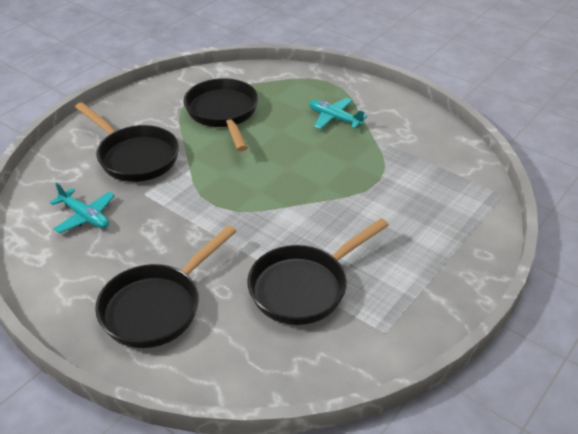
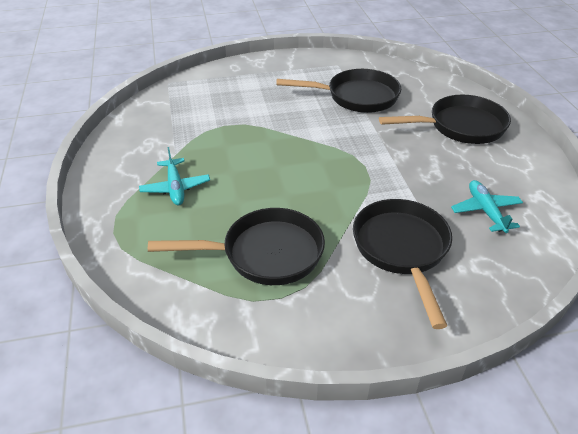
camera: 140 degrees left, 0 degrees up
black pan [184,78,258,151] -> black pan turned 120 degrees counterclockwise [148,208,325,285]

